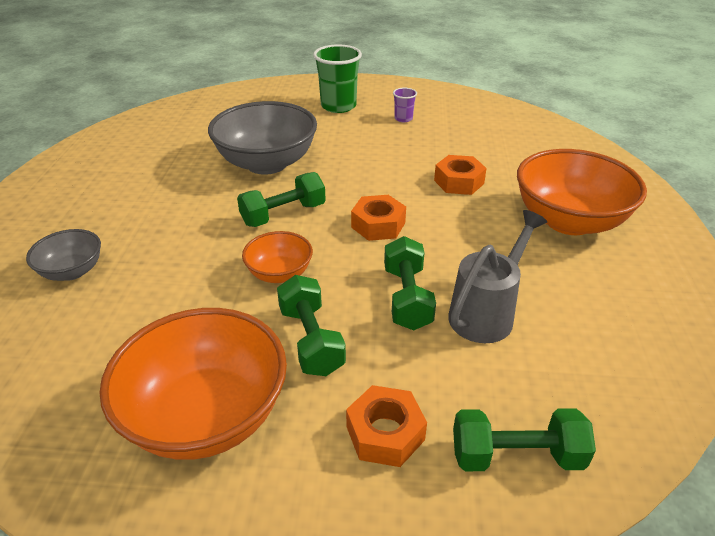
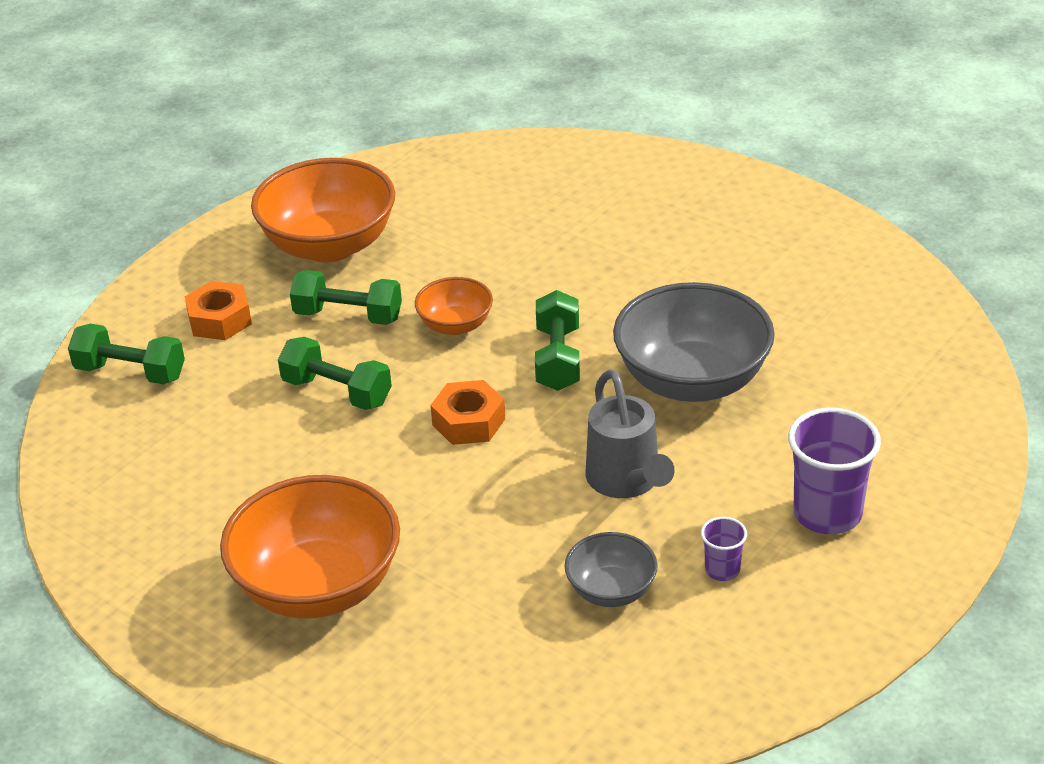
camera: 125 degrees right, 0 degrees up
grey bowl [26,229,101,281] -> grey bowl moved to [564,532,658,607]
green cup [313,45,362,113] -> purple cup [788,408,881,534]
orange nut [434,155,487,195] -> none
grey watering can [448,210,547,343] -> grey watering can moved to [586,369,675,498]
green dumbbell [453,408,596,471] -> green dumbbell turned 75 degrees clockwise [68,324,185,385]

